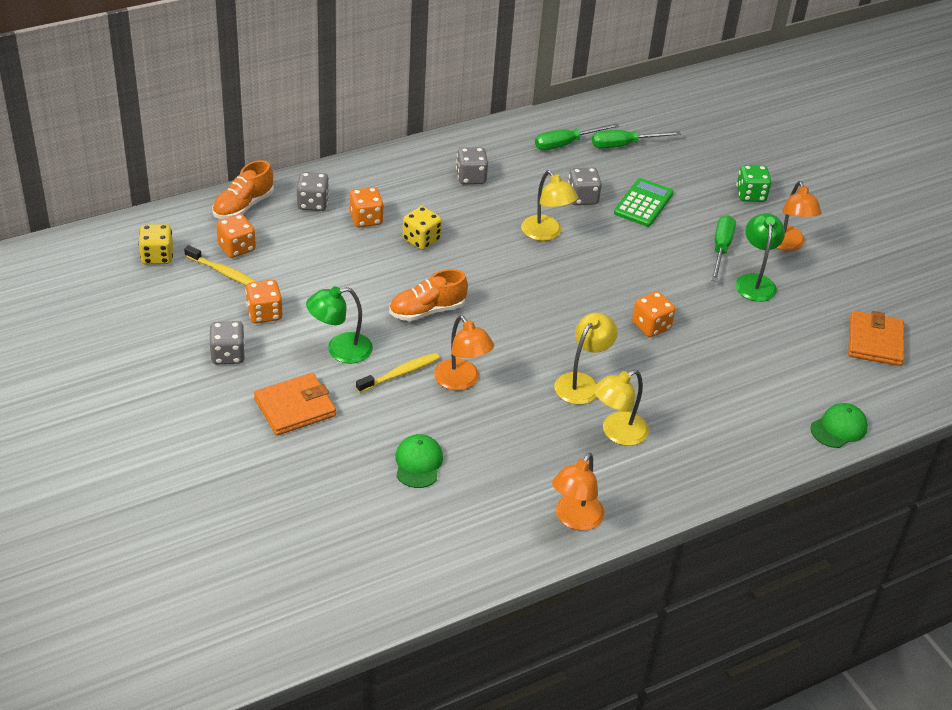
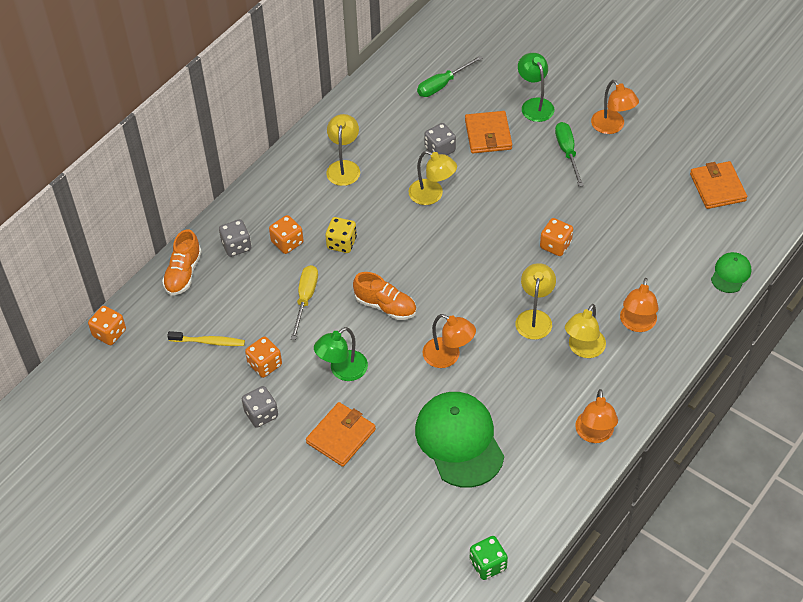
camera: 20 degrees left, 10 degrees up
yellow dice [138,224,173,265] -> none
orange dice [216,214,256,258] -> orange dice moved to [88,306,126,345]
yellow toothbrush [356,353,440,393] -> none
orange shoe [389,269,468,321] -> orange shoe turned 105 degrees counterclockwise [353,272,417,320]
green cap [395,434,443,488] -> green cap [415,392,504,488], size x2.04
grey dice [456,147,488,184] -> yellow lamp [326,114,360,186]
green screwdriver [535,123,619,150] -> none
green calculator [614,178,674,227] -> orange wallet [465,111,512,153]
green lamp [735,213,785,302] -> green lamp moved to [518,53,554,122]
green dice [736,165,771,202] -> green dice moved to [470,536,508,580]
none -> yellow screwdriver [291,265,318,340]
none -> orange lamp [620,278,659,332]

